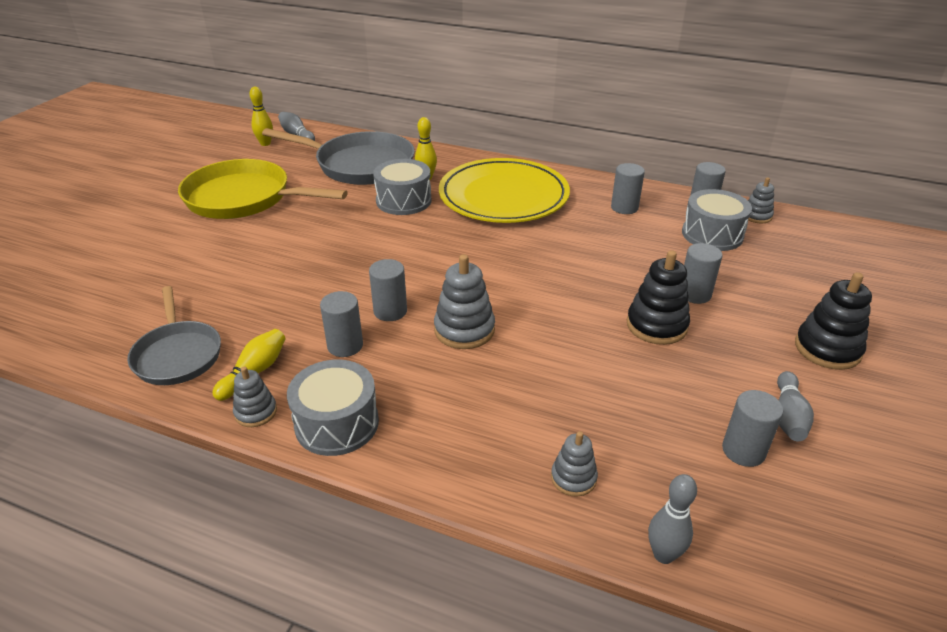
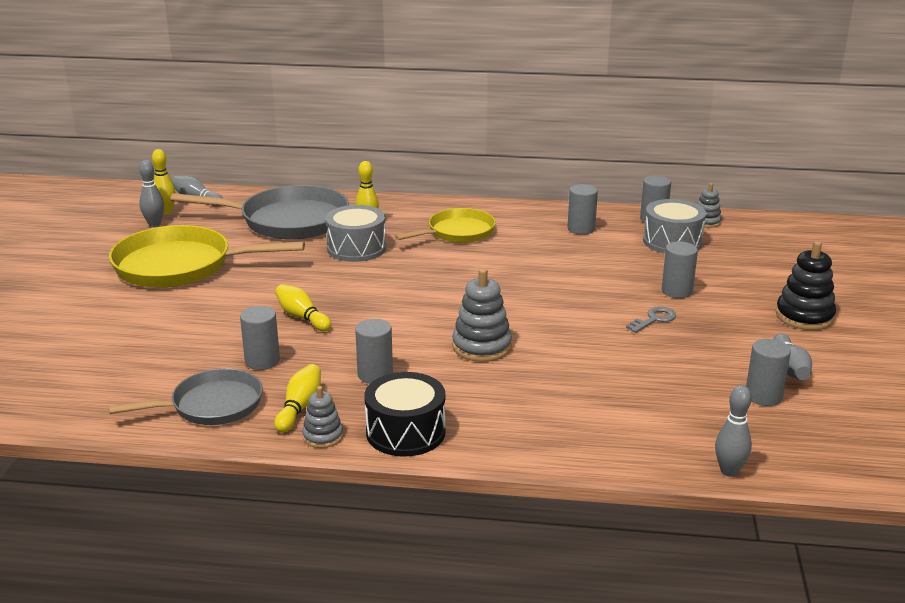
camera: 15 degrees left, 10 degrees down
grey pan [127,286,221,385] -> grey pan turned 75 degrees counterclockwise [109,368,263,425]
grey drum [287,360,379,456] -> black drum [364,372,446,457]
grey cylinder [369,259,407,321] -> grey cylinder moved to [240,306,280,370]
yellow plate [439,158,570,223] -> yellow pan [395,208,496,243]
grey stacking toy [551,431,598,497] -> none
black stacking toy [627,250,690,345] -> grey key [626,306,676,333]
none -> grey bowling pin [139,160,164,227]
none -> yellow bowling pin [275,284,331,331]

